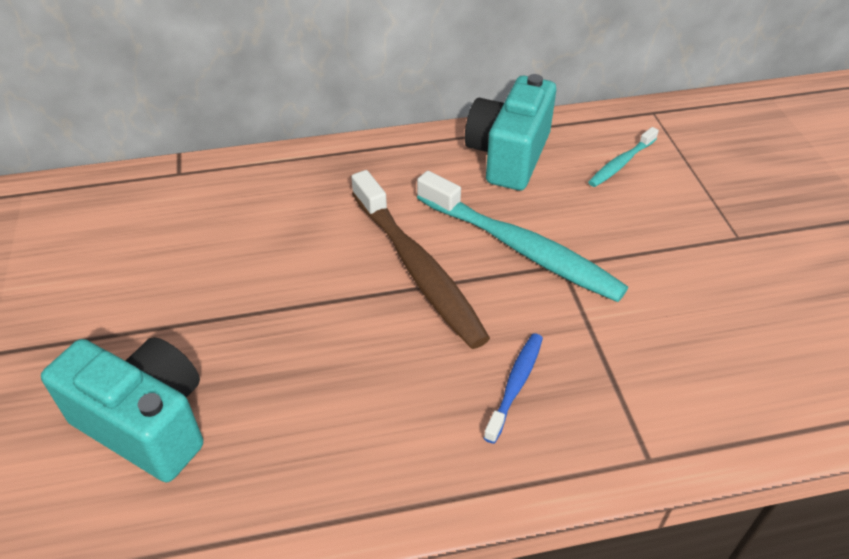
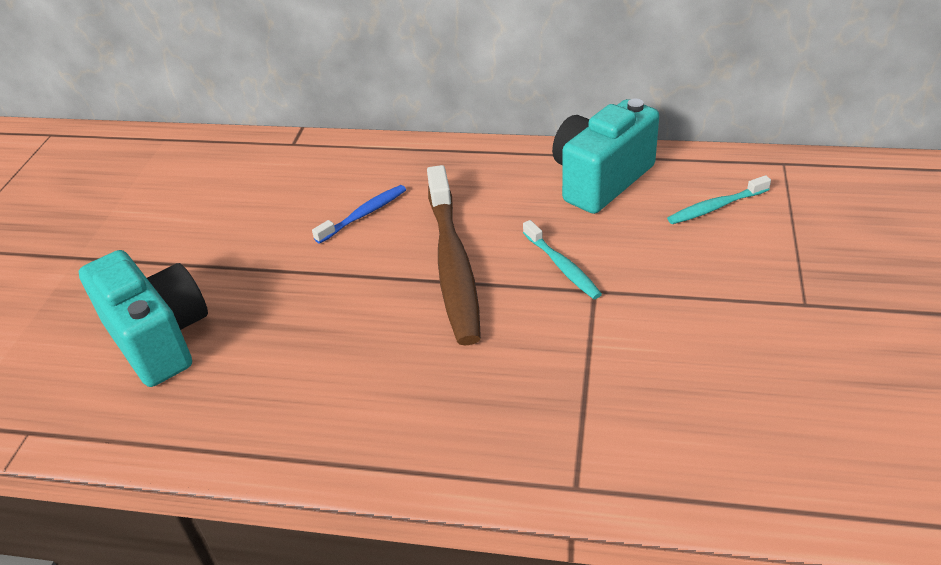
camera: 25 degrees right, 5 degrees down
turquoise toothbrush [417,171,628,302] -> turquoise toothbrush [523,220,602,299], size x0.50
blue toothbrush [483,333,543,444] -> blue toothbrush moved to [312,185,406,244]

